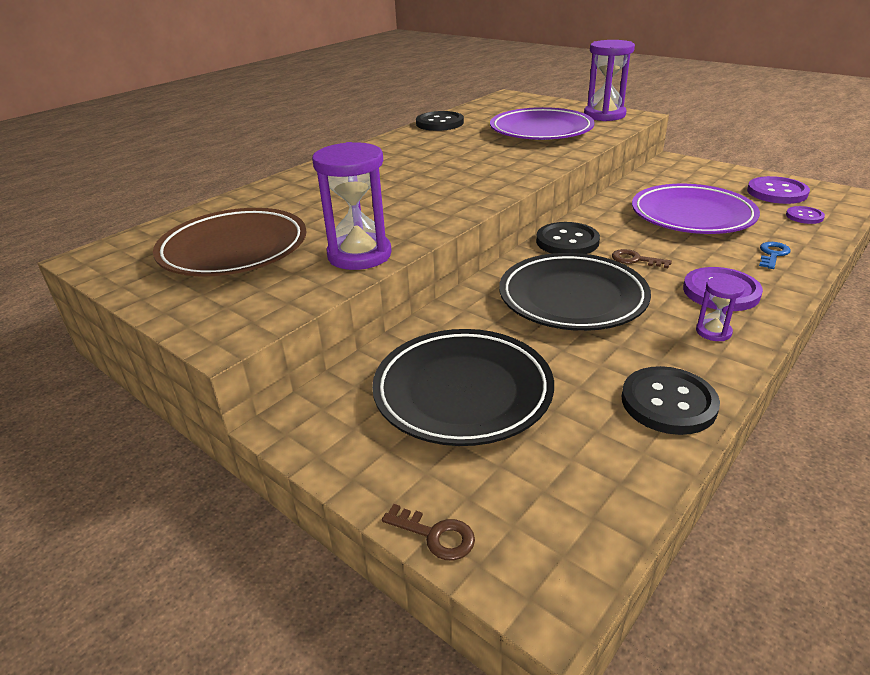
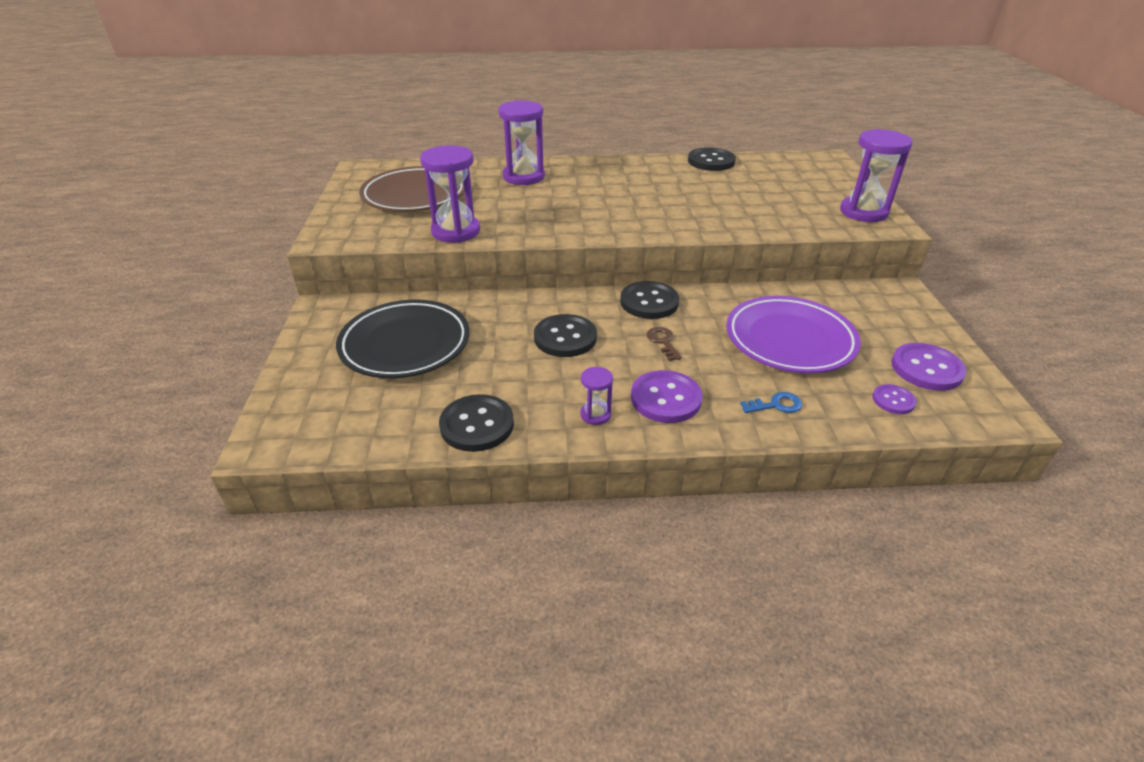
camera: 45 degrees right, 5 degrees up
brown key [382,504,475,560] -> none
purple plate [490,107,595,140] -> none
black plate [499,253,651,331] -> black button [534,314,597,357]
none -> purple hourglass [498,100,545,185]

